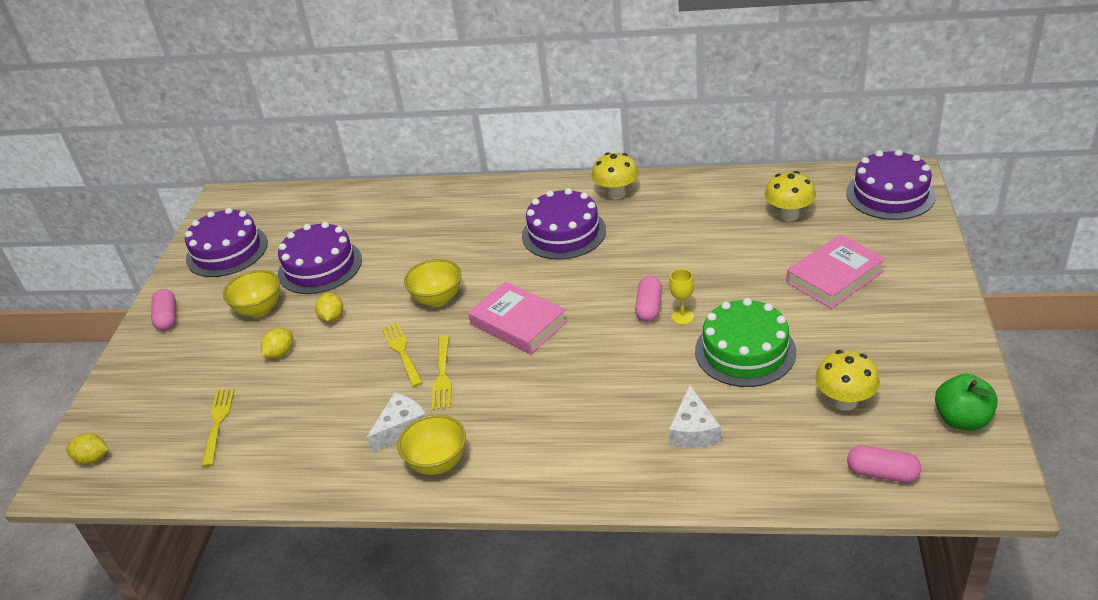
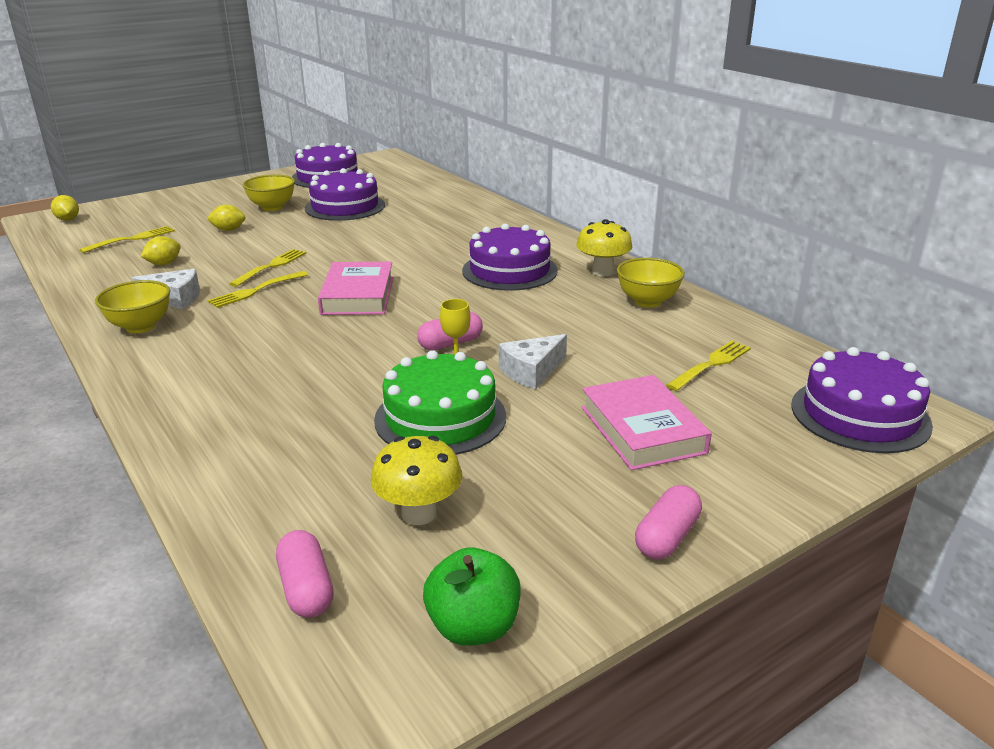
camera: 45 degrees right, 10 degrees down
pink capsule [151,289,176,331] -> pink capsule moved to [635,485,702,559]
yellow lemon [315,293,343,322] -> yellow lemon moved to [141,236,181,265]
yellow bowl [404,259,461,307] -> yellow bowl moved to [617,258,685,308]
white cheese [669,385,721,448] -> white cheese moved to [499,334,567,389]
yellow mushroom [765,171,816,221] -> yellow fork [666,341,751,391]
pink book [786,234,886,309] -> pink book turned 60 degrees clockwise [582,375,712,470]

